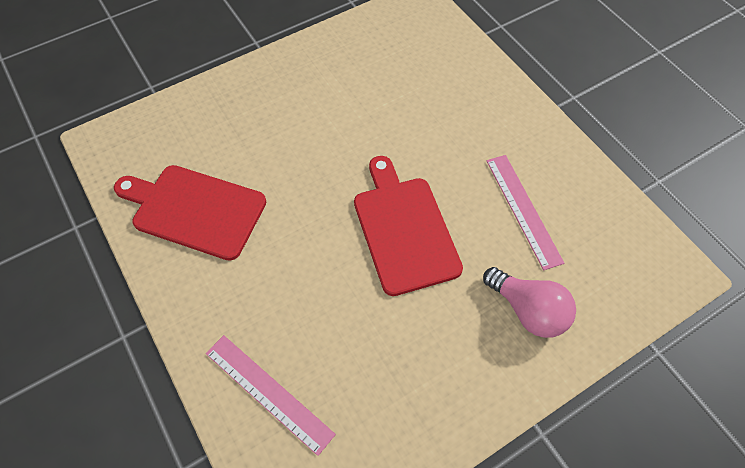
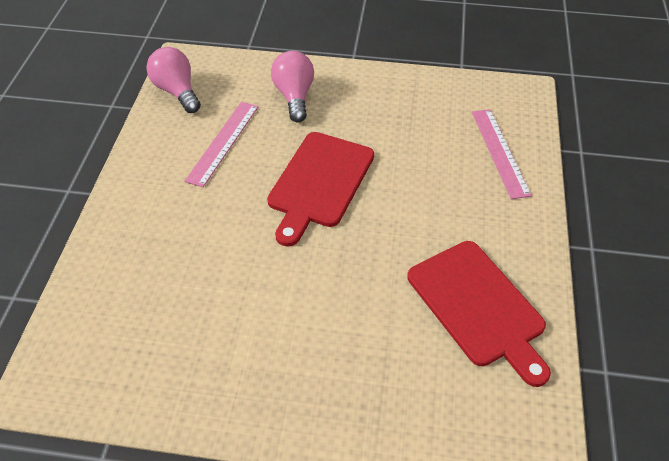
camera: 140 degrees left, 10 degrees down
none -> pink light bulb [147,47,201,113]

